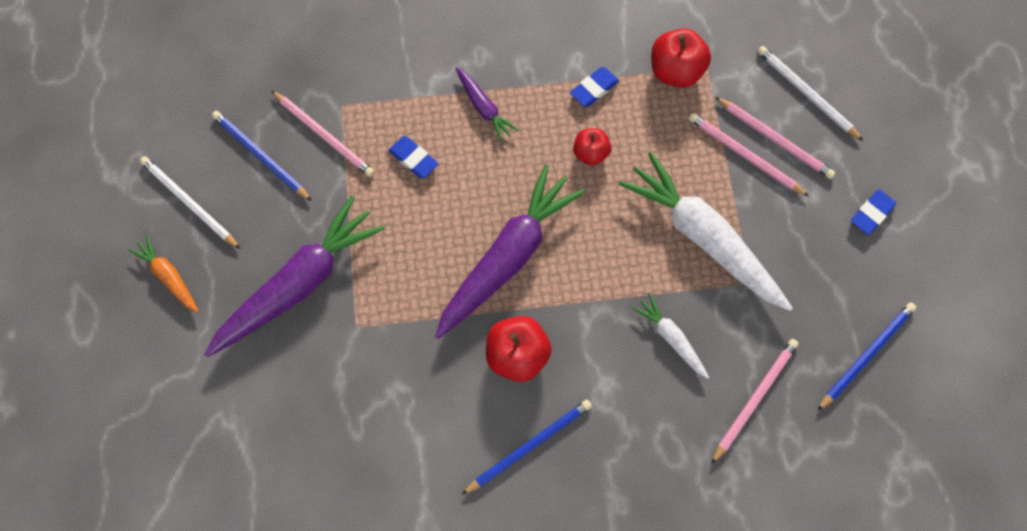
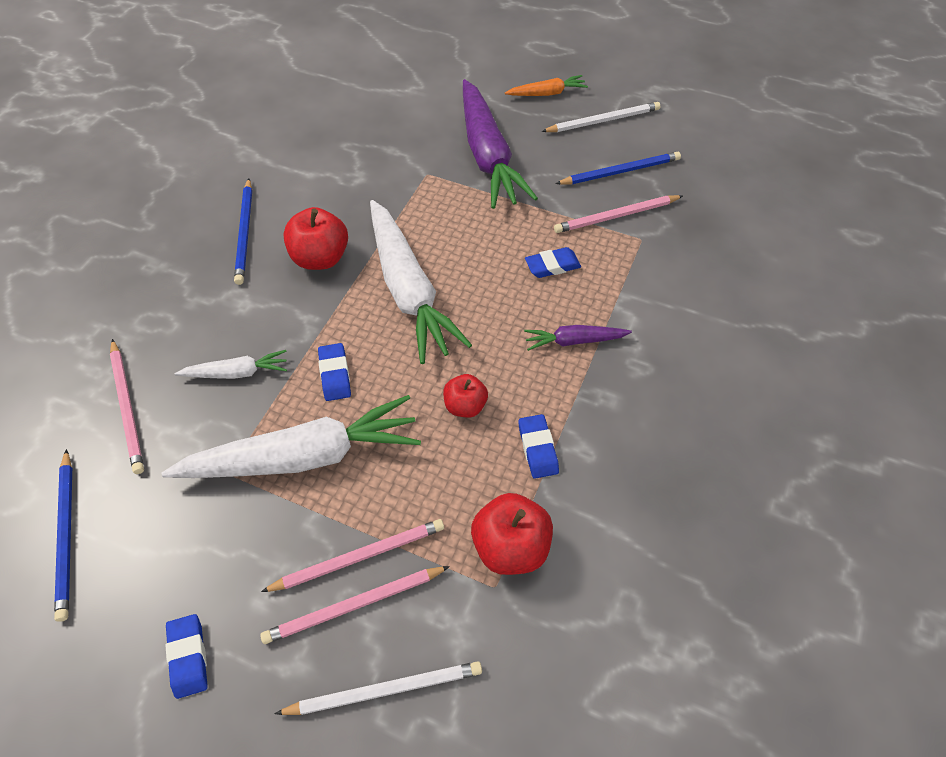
camera: 120 degrees right, 15 degrees down
purple carrot [435,164,585,339] -> white carrot [370,200,472,364]
none -> blue eraser [318,343,351,401]

